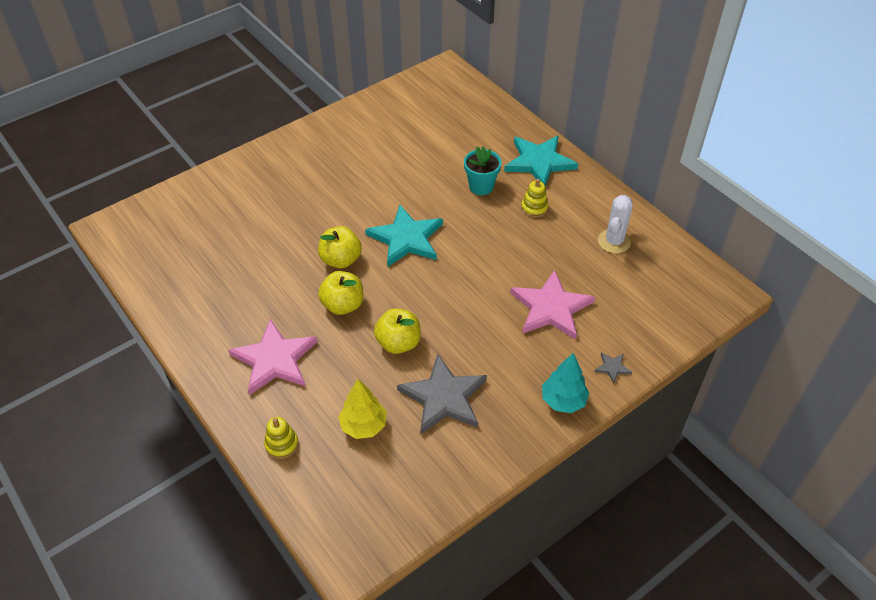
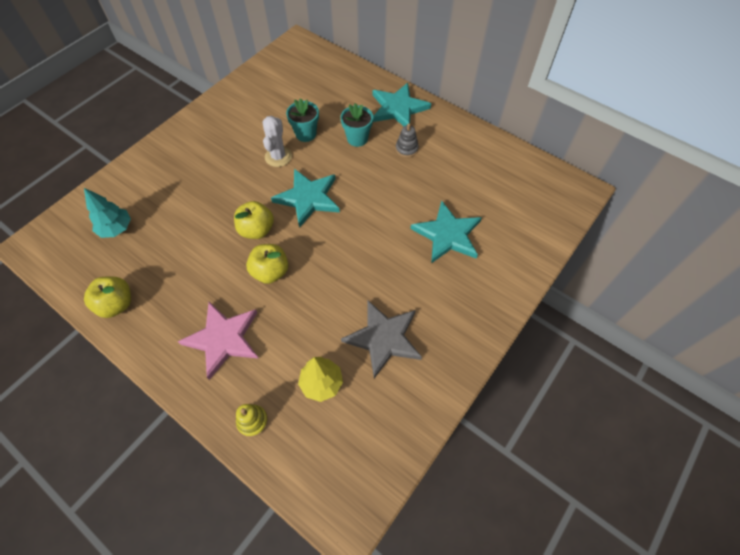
camera: 15 degrees left, 10 degrees up
yellow apple [374,308,421,354] -> yellow apple moved to [84,277,131,318]
pink star [510,270,595,340] -> turquoise star [410,201,482,263]
yellow stacking toy [521,179,549,218] -> grey stacking toy [396,123,419,158]
turquoise tree [542,353,589,413] -> turquoise tree moved to [84,188,131,238]
grey star [594,352,632,384] -> none
white cactus [598,195,633,253] -> white cactus moved to [263,116,292,167]
none -> turquoise flower pot [286,98,319,142]

